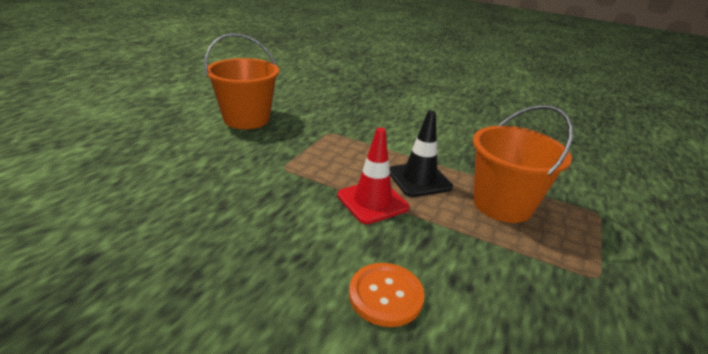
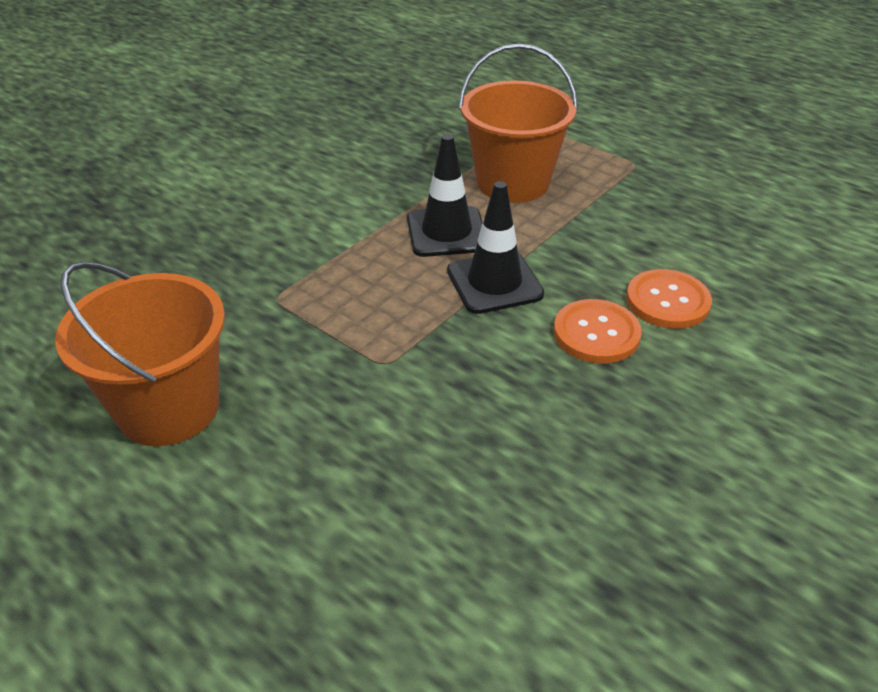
camera: 75 degrees left, 10 degrees up
red traffic cone [337,128,410,224] -> black traffic cone [447,181,544,314]
none -> orange button [554,299,642,364]

